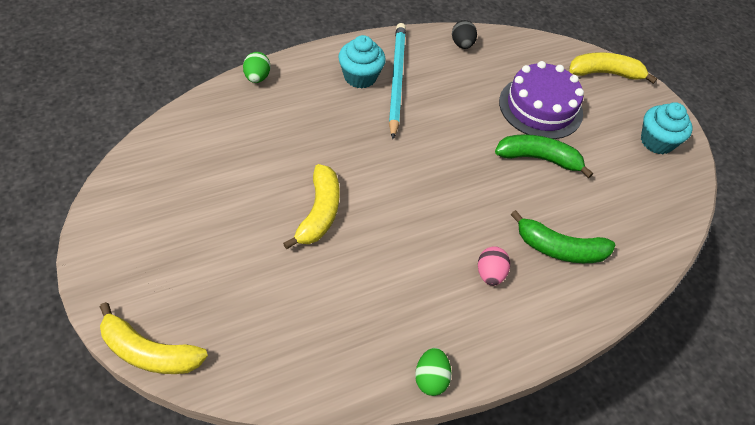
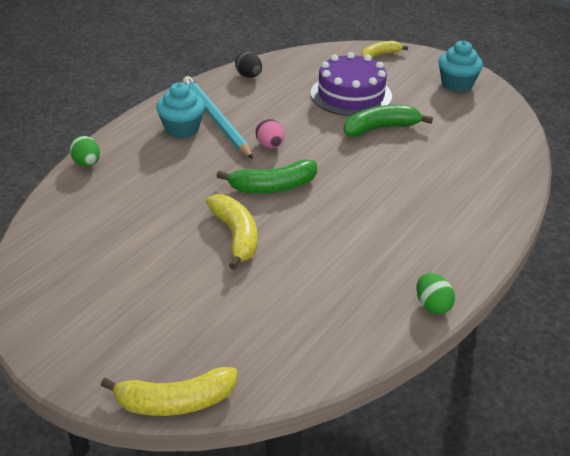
camera: 25 degrees left, 15 degrees down
pink egg [478,246,510,286] -> pink egg moved to [255,118,284,148]
green banana [511,210,615,263] -> green banana moved to [217,159,317,193]
yellow banana [569,52,657,84] -> yellow banana [361,41,408,58], size x0.65

